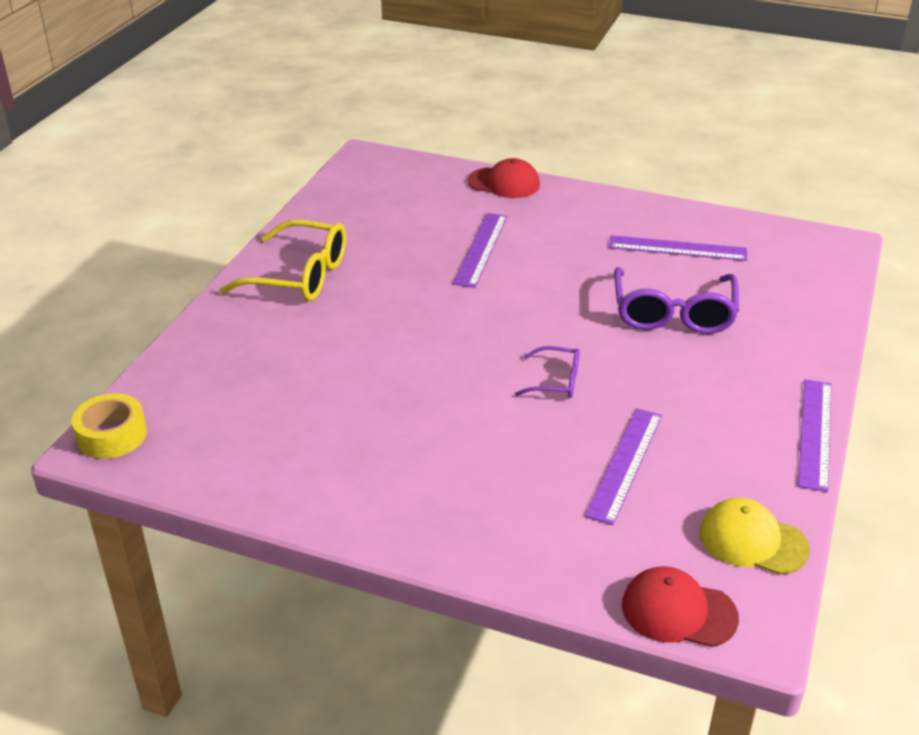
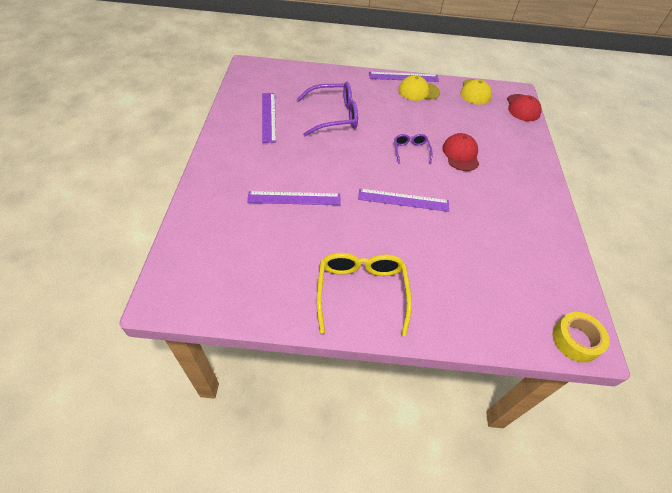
camera: 110 degrees left, 15 degrees up
red cap [468,158,540,198] -> red cap moved to [442,133,479,171]
purple ruler [585,408,662,525] -> purple ruler moved to [358,189,449,212]
none -> yellow cap [398,75,440,101]

